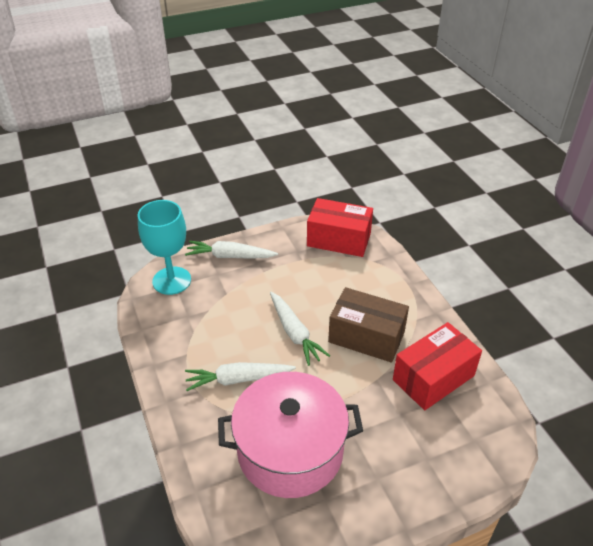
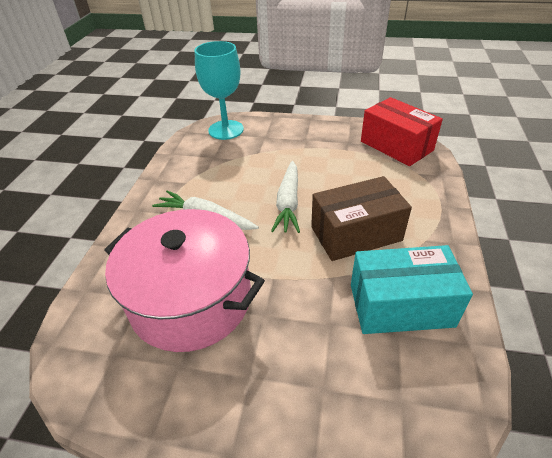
camera: 35 degrees right, 0 degrees up
white carrot [185,241,278,259] -> none
brown box [328,287,409,363] -> brown box turned 75 degrees counterclockwise [311,176,412,261]
red box [393,322,482,410] -> turquoise box [351,245,473,334]

